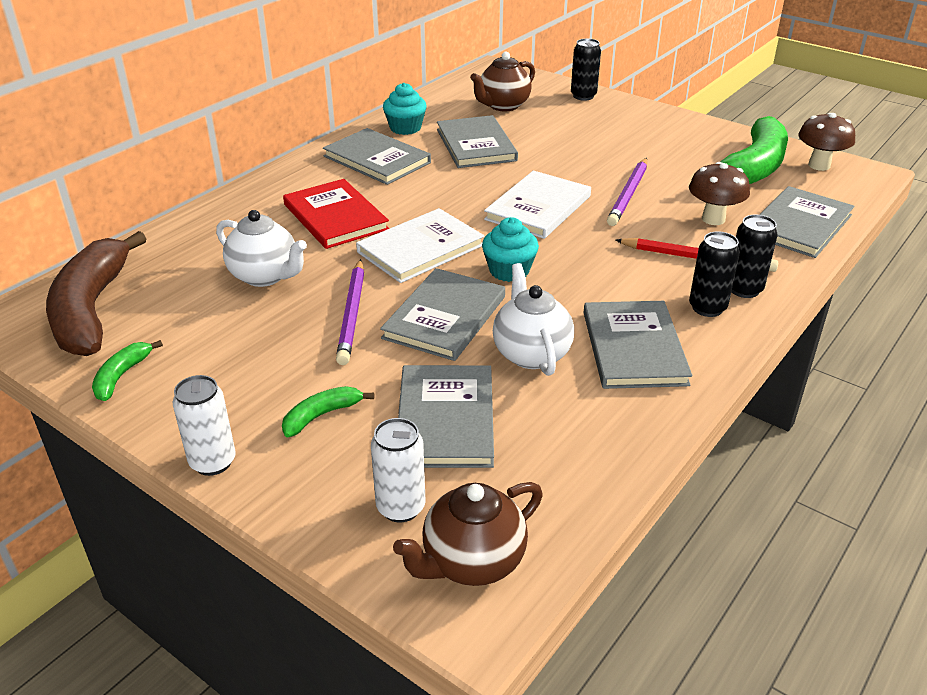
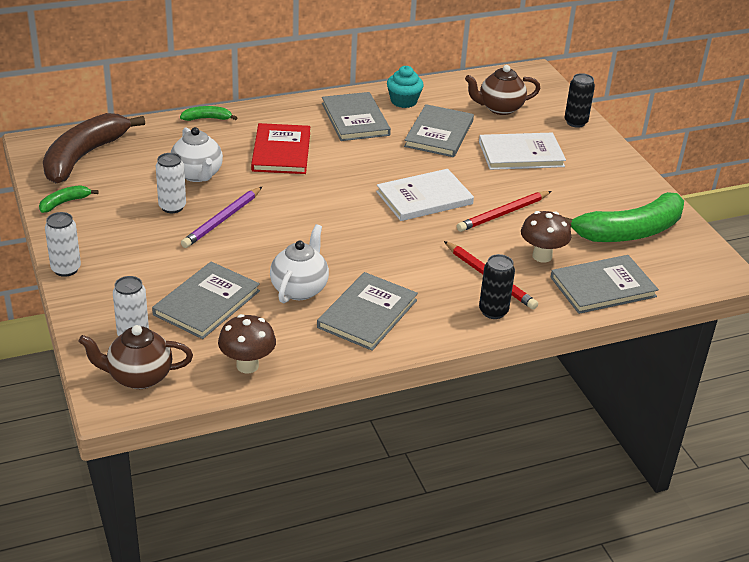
camera: 30 degrees right, 0 degrees up
green banana [282,386,374,437] -> green banana moved to [180,106,237,121]
white book [356,208,484,283] -> white book moved to [479,133,566,170]
grey book [380,268,505,361] -> none
turquoise cupcake [482,217,539,282] -> none
purple pencil [607,158,647,226] -> red pencil [457,191,551,232]
black can [689,231,740,317] -> none
brown mushroom [798,113,855,171] -> brown mushroom moved to [218,314,276,373]
none -> white can [156,153,186,213]

